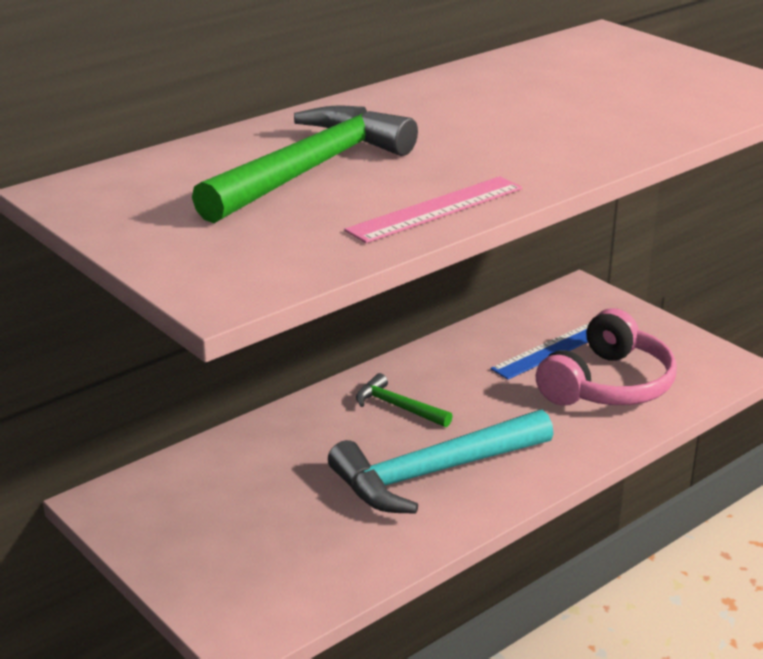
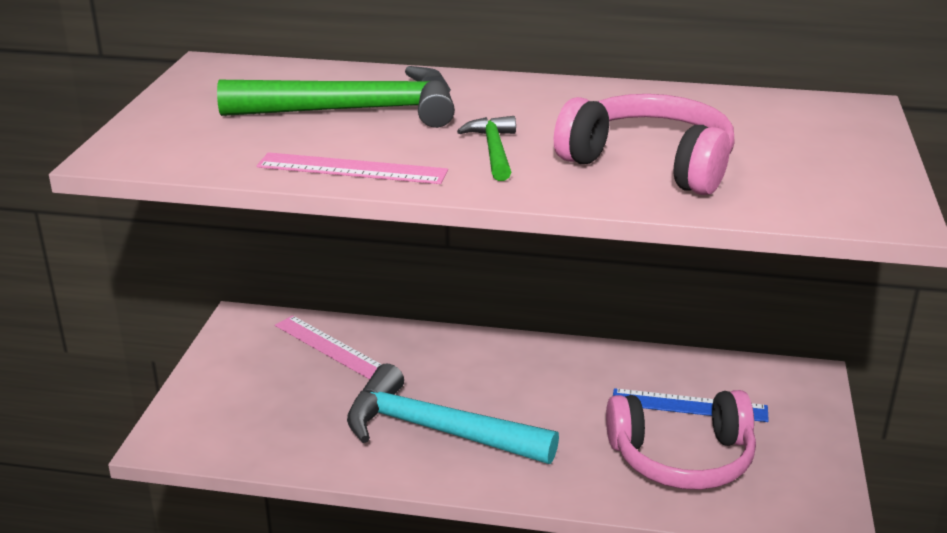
camera: 50 degrees right, 0 degrees up
green hammer [356,373,453,427] -> green hammer moved to [457,116,516,181]
none -> pink ruler [275,315,382,380]
none -> pink headphones [554,94,735,195]

